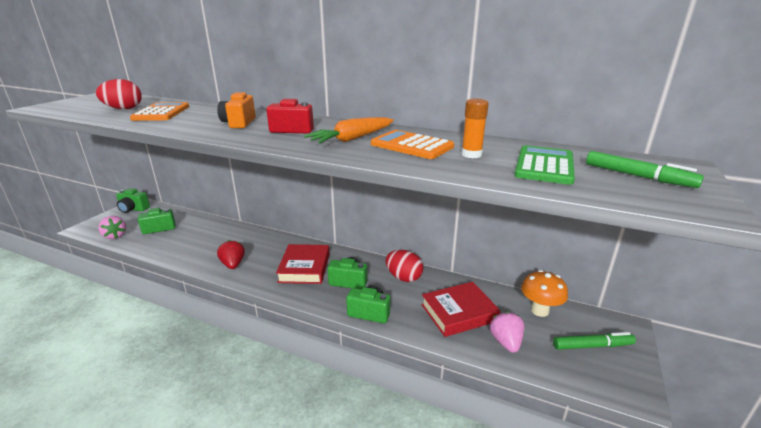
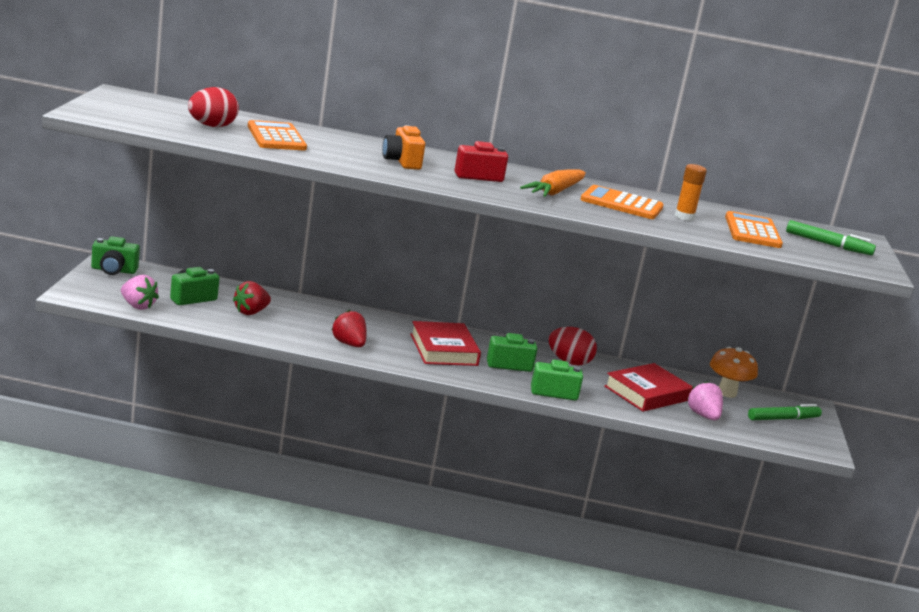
camera: 20 degrees left, 5 degrees down
green calculator [514,145,575,185] -> orange calculator [725,211,783,248]
none -> red strawberry [233,281,271,315]

